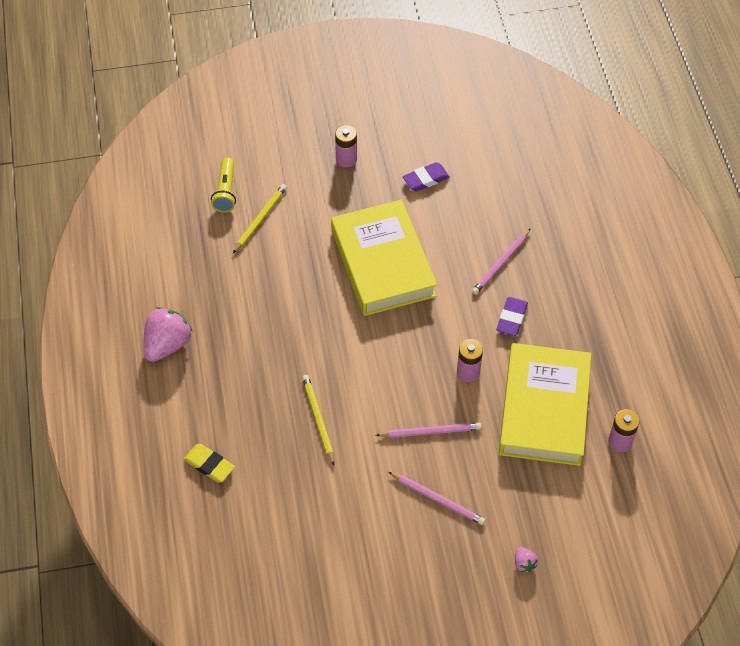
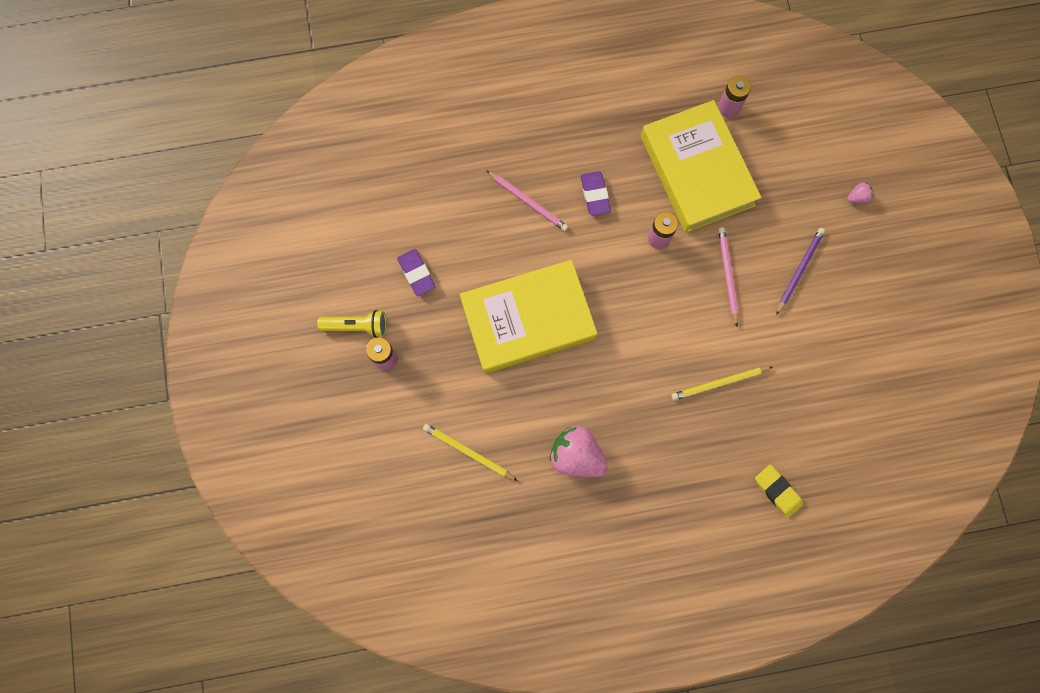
camera: 90 degrees left, 20 degrees up
pink strawberry [143,307,192,362] -> pink strawberry moved to [550,426,608,477]
yellow eraser [184,444,235,482] -> yellow eraser turned 75 degrees counterclockwise [755,464,803,518]
yellow flashlight [211,157,236,212] -> yellow flashlight moved to [317,310,387,338]
pink pencil [389,472,485,525] -> purple pencil [776,228,825,315]
purple eraser [496,297,528,336] -> purple eraser turned 60 degrees clockwise [581,171,611,216]
yellow book [499,343,591,466] -> yellow book turned 60 degrees clockwise [641,100,762,233]

